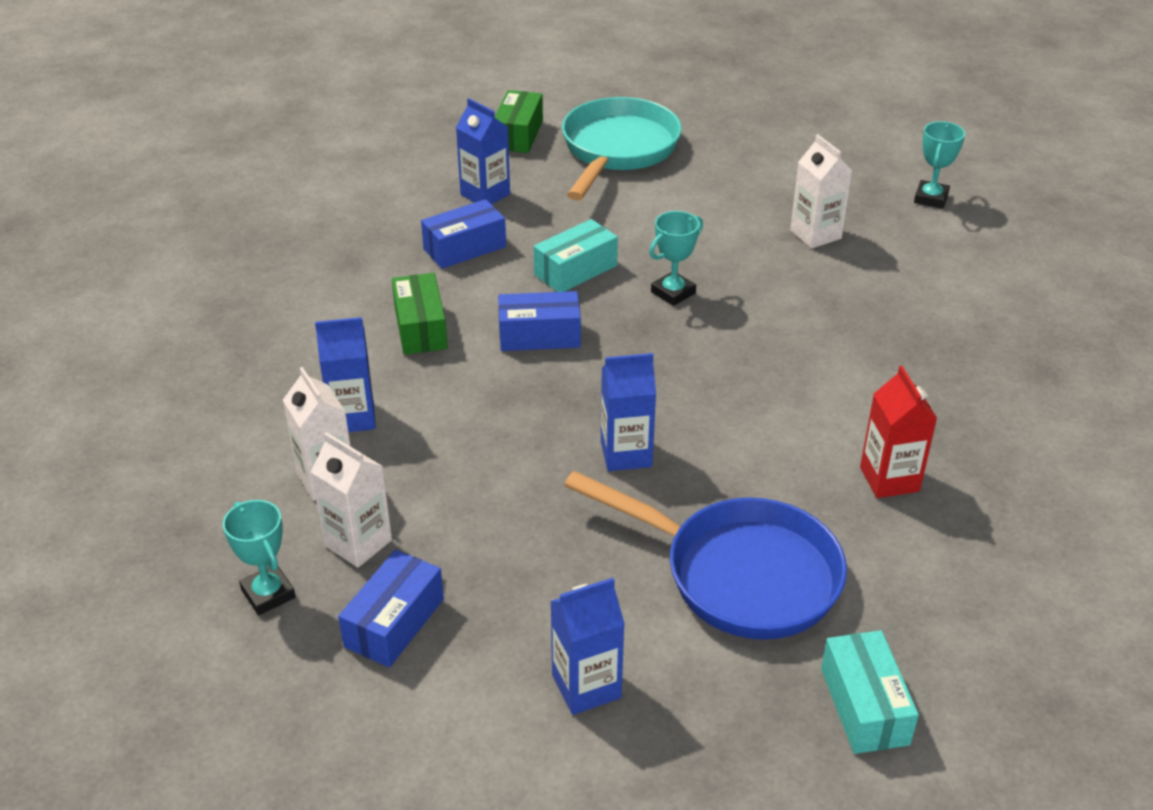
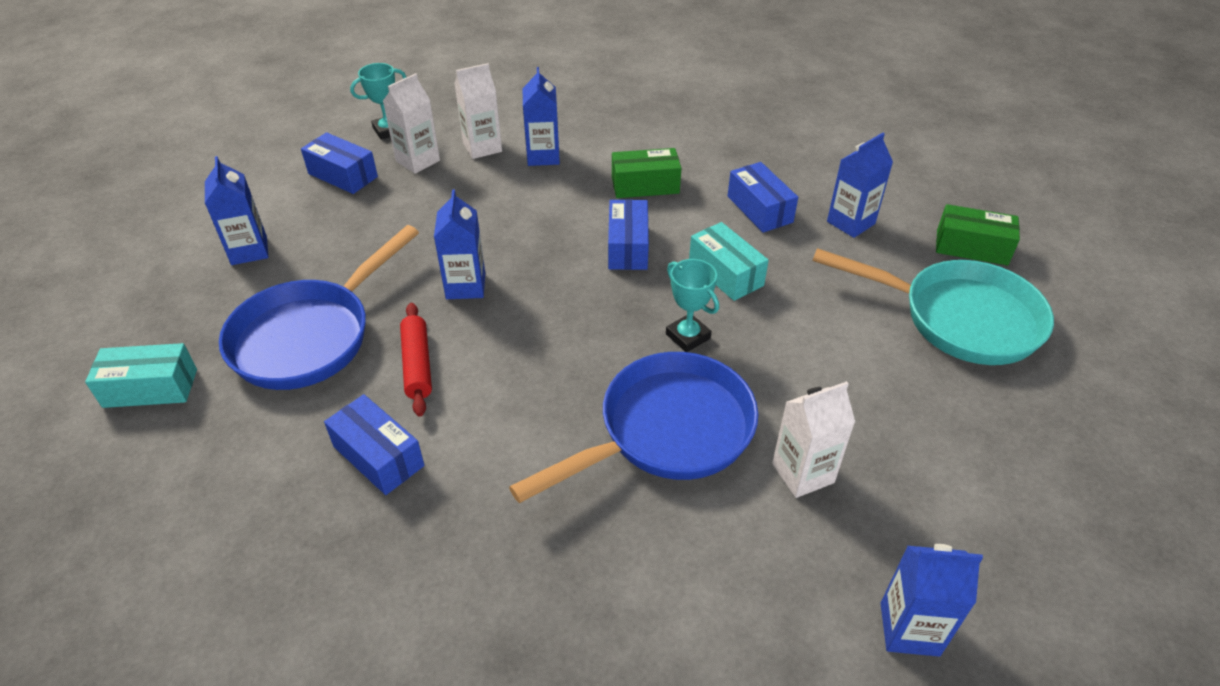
camera: 95 degrees right, 5 degrees up
red carton [860,366,938,498] -> blue box [324,394,424,495]
turquoise trophy [914,121,965,209] -> blue carton [880,544,983,657]
none -> red rolling pin [400,303,432,416]
none -> blue pan [509,352,758,503]

